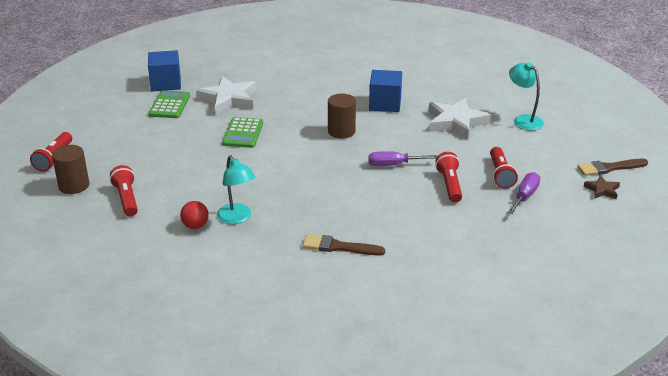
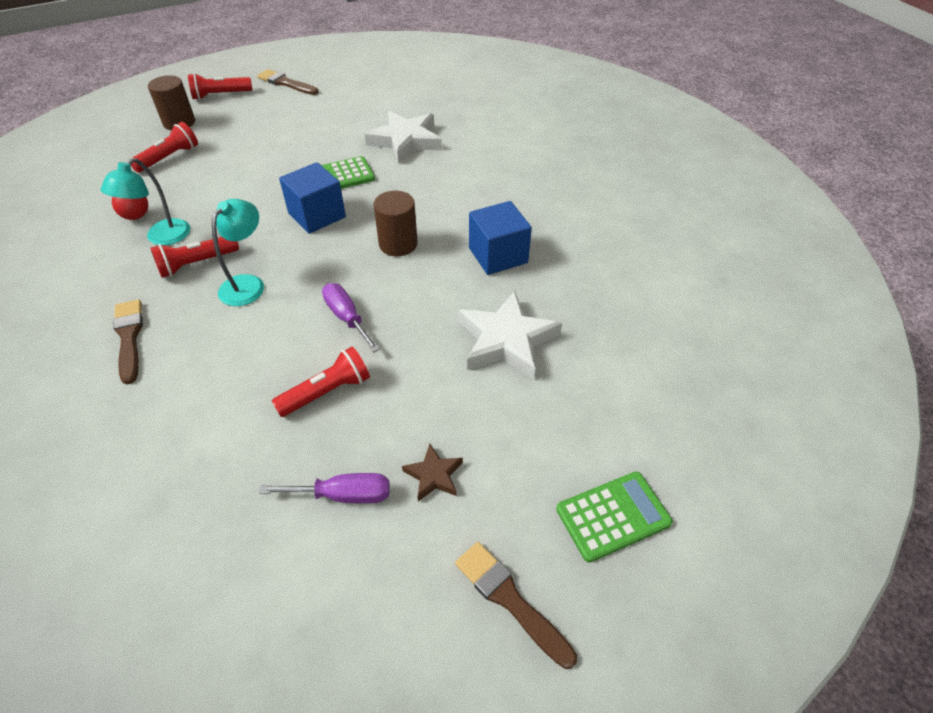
camera: 60 degrees right, 15 degrees up
blue cube [148,50,181,92] -> blue cube moved to [279,162,346,234]
green calculator [148,90,190,118] -> green calculator moved to [556,472,673,563]
red flashlight [490,147,518,189] -> red flashlight moved to [151,237,239,278]
turquoise lamp [509,62,544,131] -> turquoise lamp moved to [212,199,264,306]
brown star [584,175,620,199] -> brown star moved to [402,444,463,502]
none -> brown brush [257,69,319,95]

